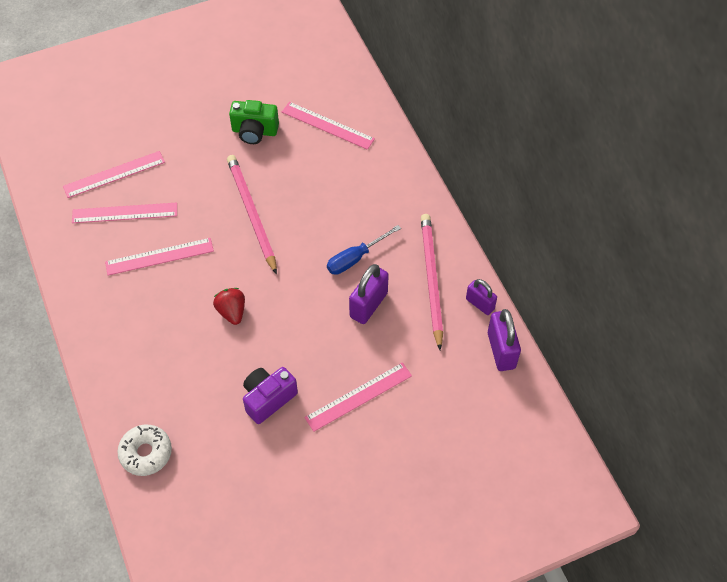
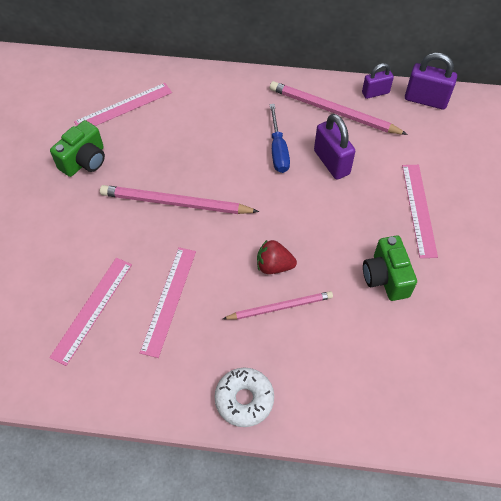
camera: 60 degrees left, 0 degrees up
pink ruler [63,151,165,198] -> none
white donut [117,425,172,476] -> white donut moved to [214,368,274,427]
purple camera [243,367,298,424] -> green camera [363,235,417,301]
none -> pink pencil [223,291,333,320]

